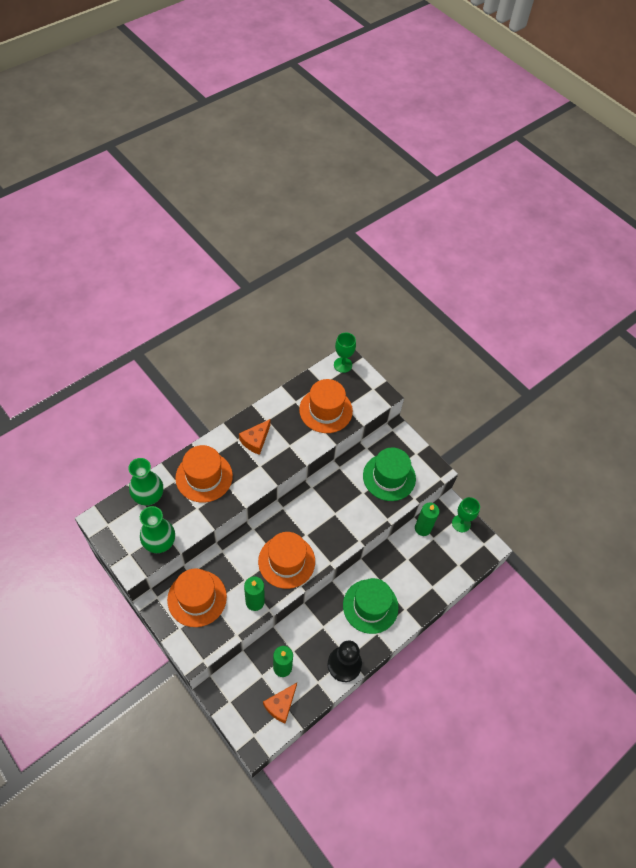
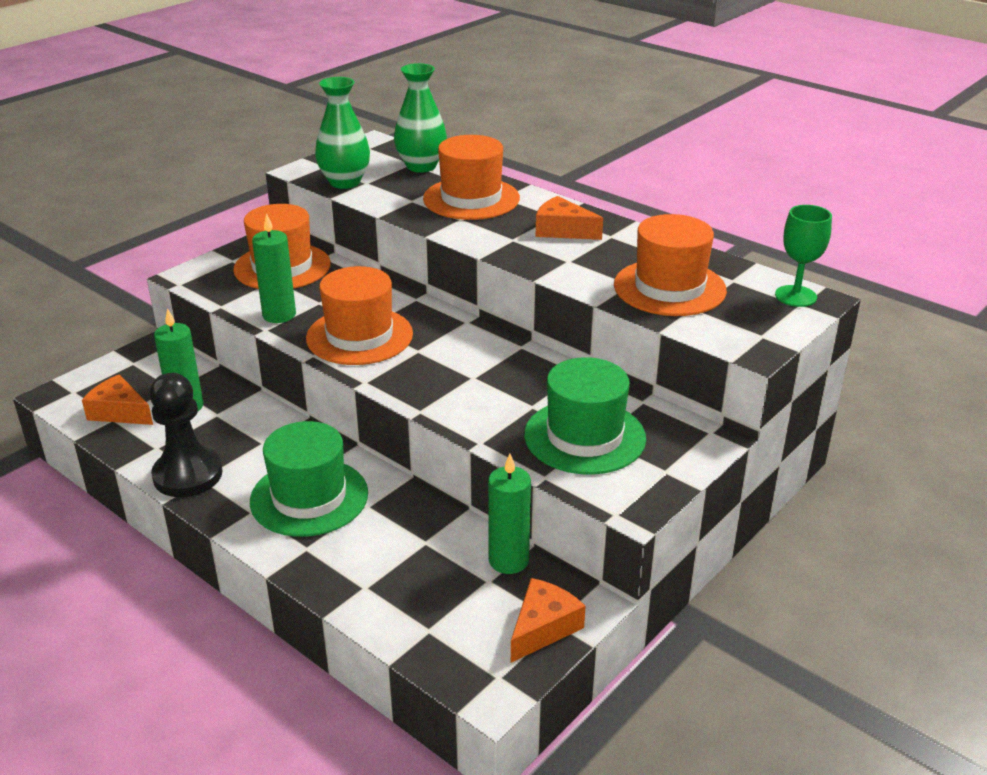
camera: 85 degrees right, 25 degrees down
green goblet [452,497,480,532] -> orange cheese [511,578,586,663]

